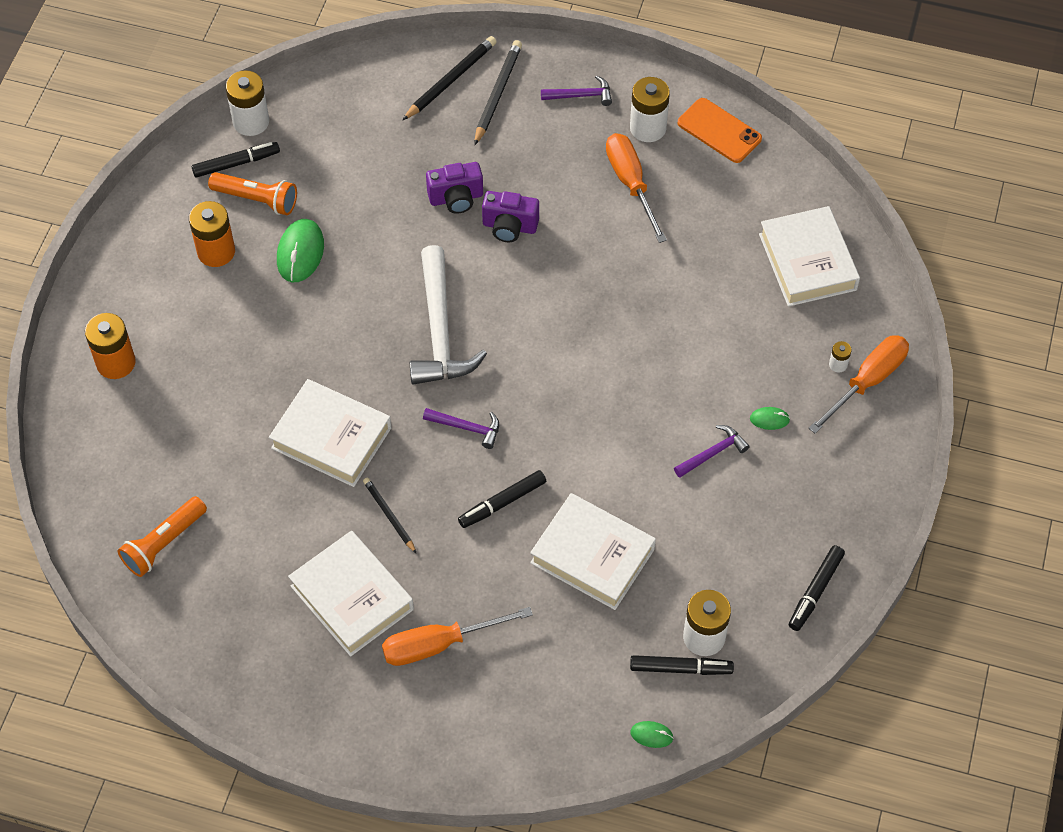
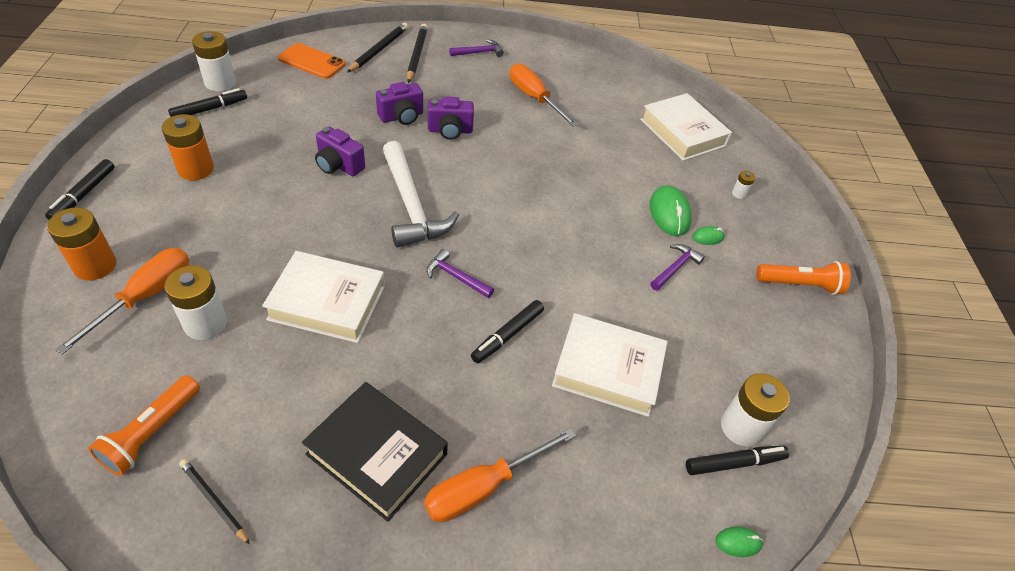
camera: 20 degrees left, 10 degrees down
orange flashlight [208,172,297,215] -> orange flashlight moved to [756,261,851,295]
green mouse [277,219,324,282] -> green mouse moved to [650,185,692,236]
white book [288,531,414,657] -> black book [302,382,448,522]
black pencil [363,478,417,554] -> black pencil moved to [179,459,250,544]
purple hammer [423,408,499,449] -> purple hammer turned 150 degrees counterclockwise [427,249,494,298]
white battery [630,77,670,142] -> white battery moved to [164,265,227,340]
orange phone [678,98,762,163] -> orange phone moved to [278,43,346,79]
black marker [789,545,845,631] -> black marker moved to [45,159,114,220]
orange screwdriver [808,335,909,434] -> orange screwdriver moved to [55,248,189,355]
none -> purple camera [315,126,365,176]

